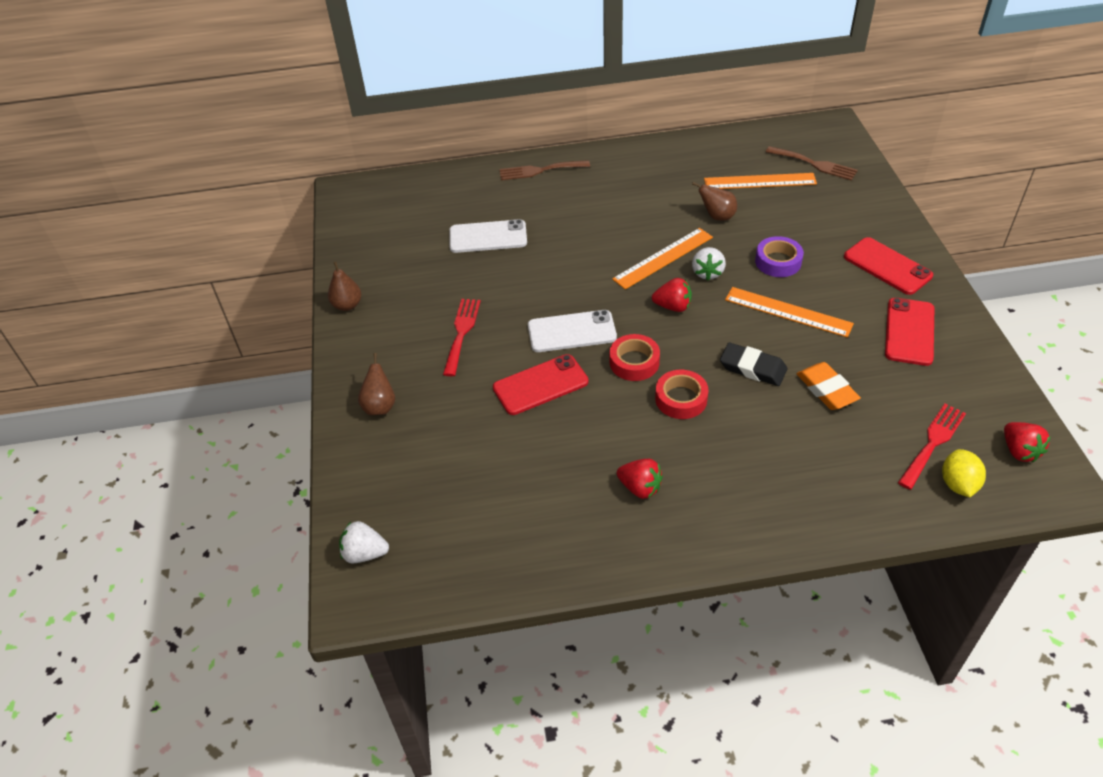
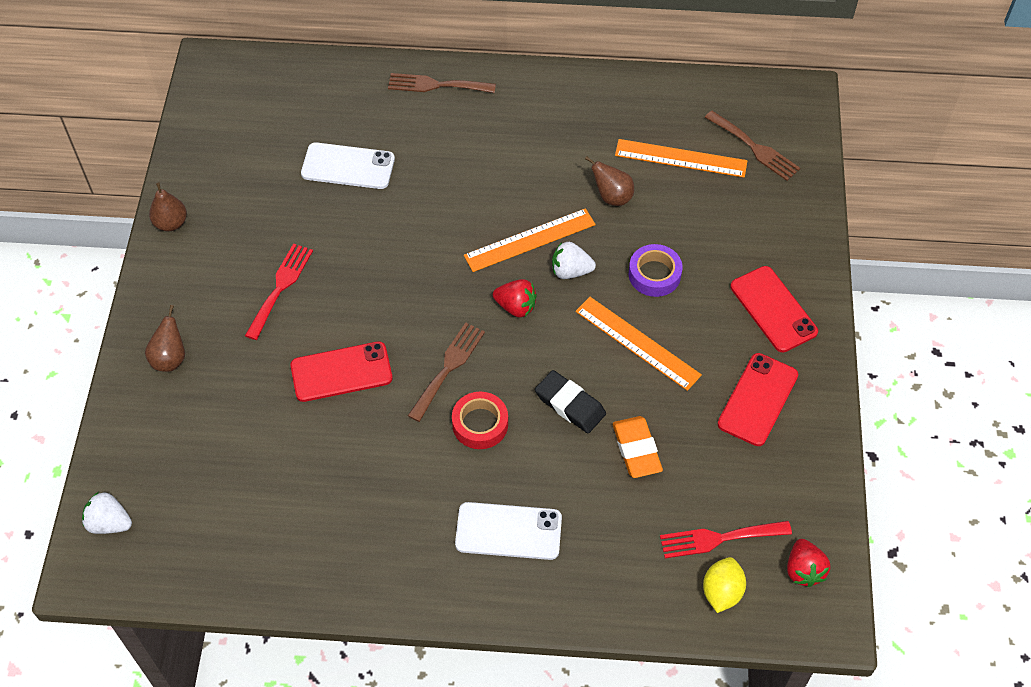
camera: 10 degrees right, 10 degrees up
white phone [528,310,617,352] -> white phone moved to [455,502,562,560]
red tape [610,334,660,381] -> brown fork [408,322,485,422]
red strawberry [617,459,663,499] -> none
white strawberry [692,247,726,280] -> white strawberry turned 75 degrees clockwise [552,242,596,279]
red fork [898,404,966,490] -> red fork turned 150 degrees counterclockwise [660,521,792,558]

